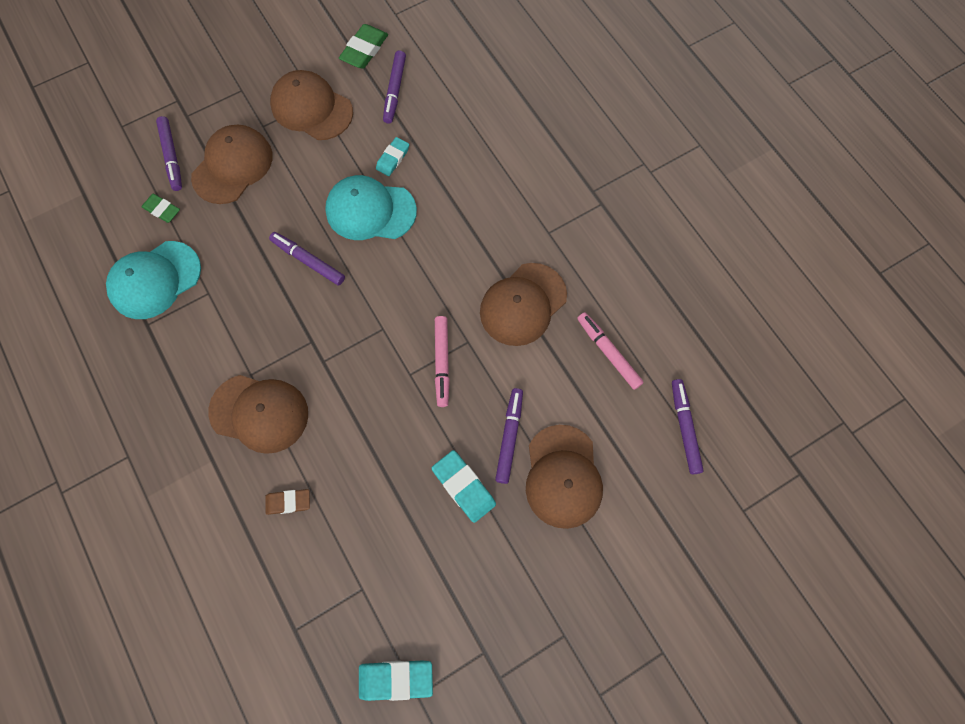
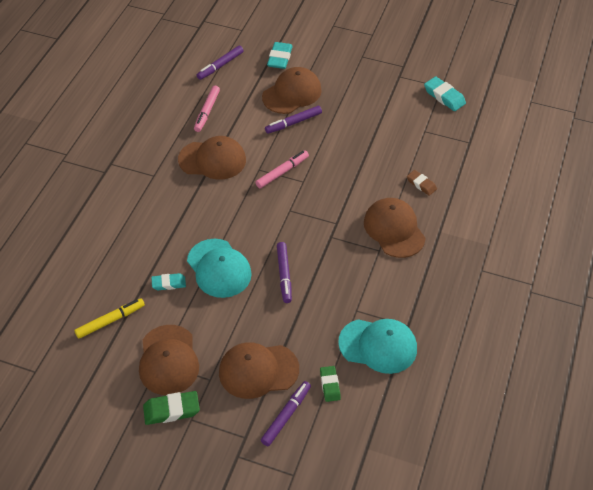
camera: 130 degrees left, 20 degrees down
green eraser [339,24,388,69] -> green eraser moved to [143,391,200,425]
purple marker [383,51,406,124] -> yellow marker [74,298,145,339]
turquoise eraser [432,450,496,523] -> turquoise eraser moved to [267,42,293,69]

